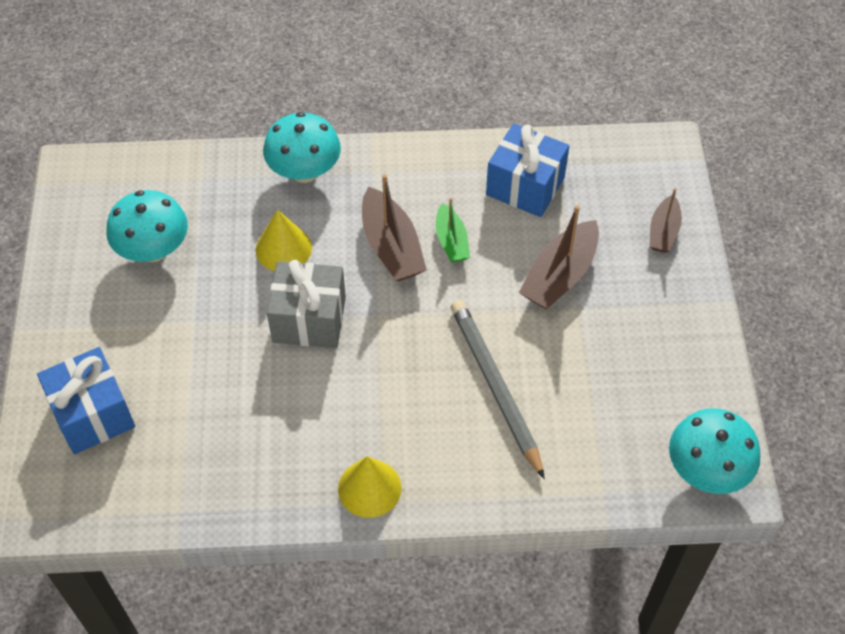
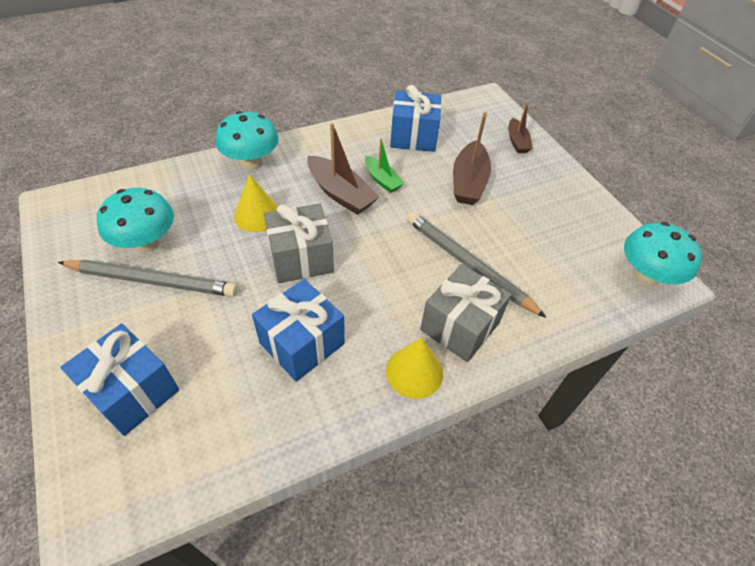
camera: 25 degrees left, 5 degrees down
none -> grey pencil [58,260,237,297]
none -> blue gift [252,279,345,382]
none -> grey gift [420,264,511,362]

